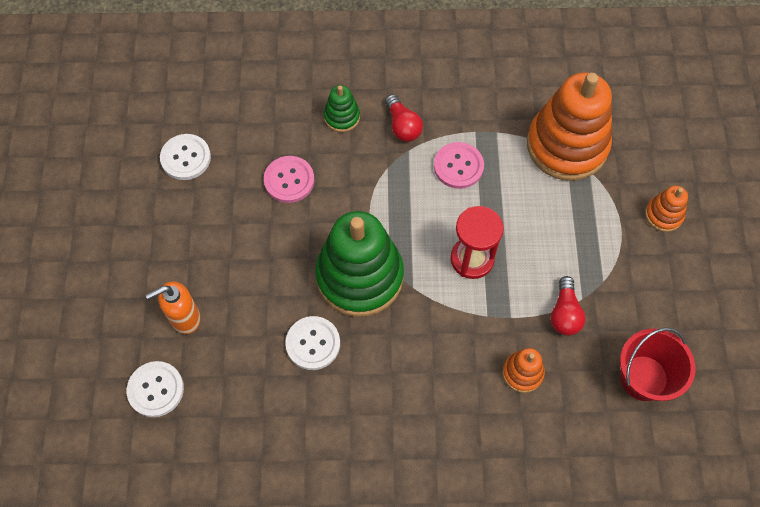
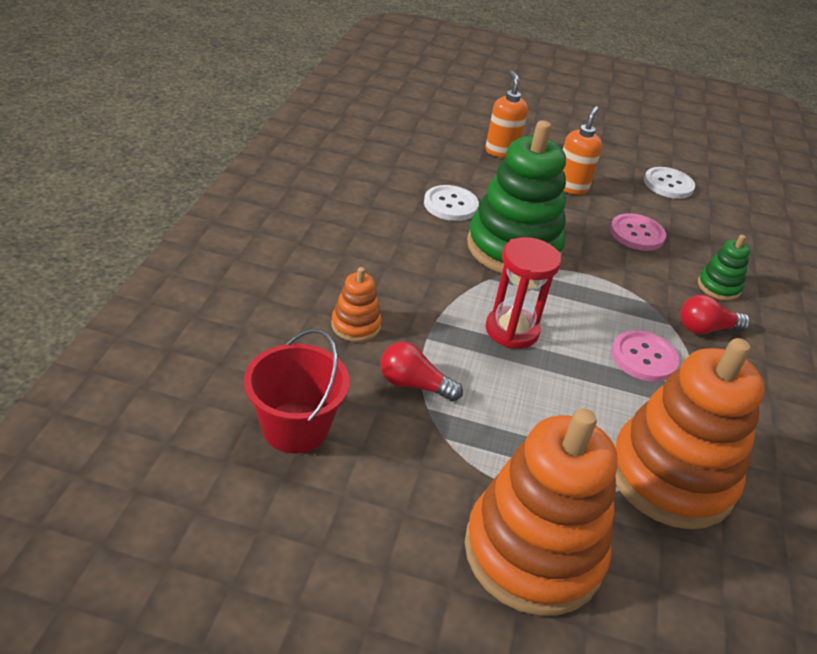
camera: 100 degrees right, 25 degrees down
white button [127,361,184,417] -> none
orange stacking toy [645,186,688,232] -> orange stacking toy [465,408,618,616], size x2.23
none -> orange soap dispenser [563,106,602,195]

